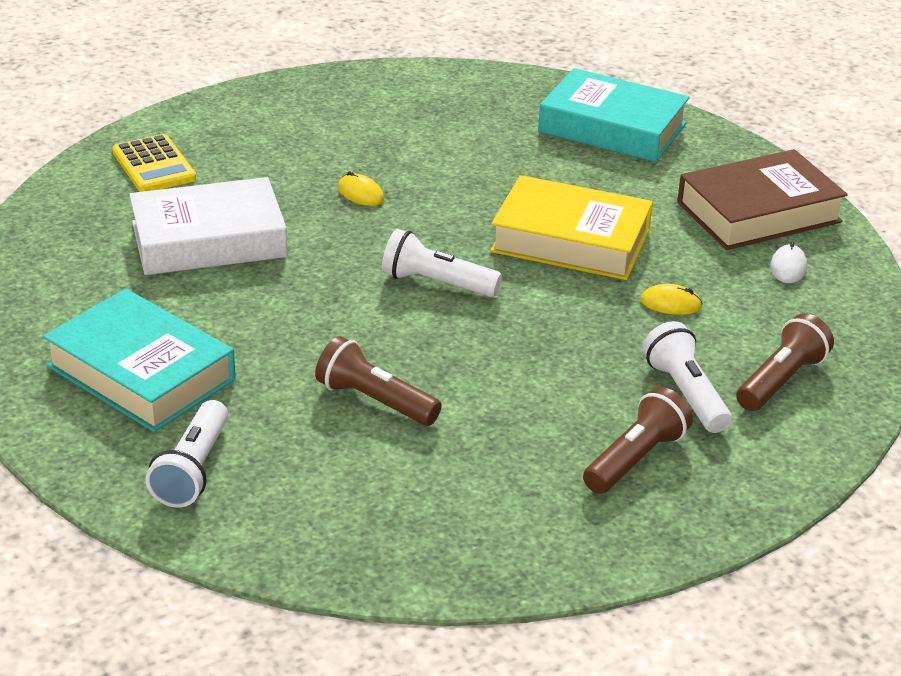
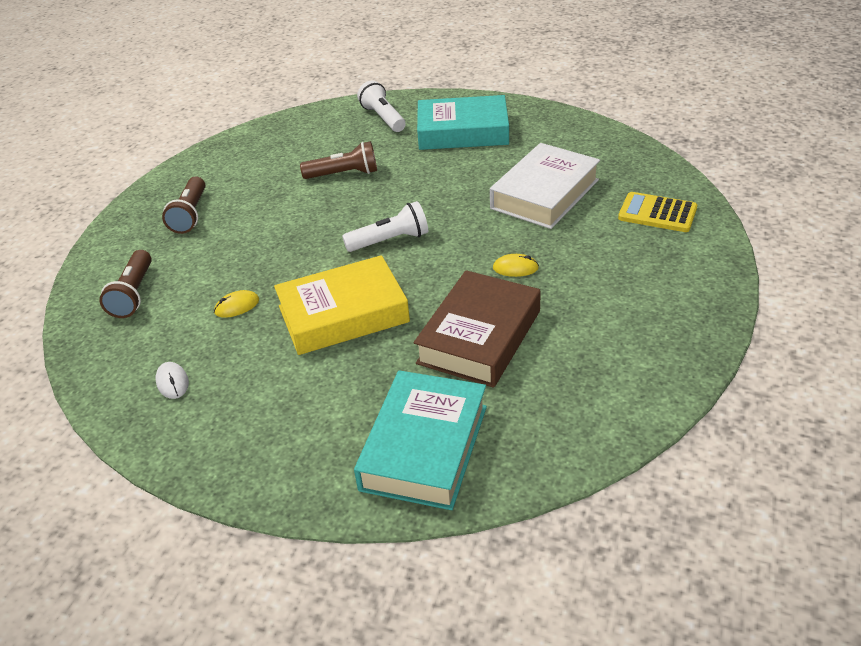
camera: 145 degrees right, 5 degrees up
turquoise book [538,68,690,162] -> turquoise book turned 60 degrees counterclockwise [354,370,487,510]
white flashlight [643,321,732,433] -> none
brown book [677,149,848,250] -> brown book moved to [414,270,541,388]

